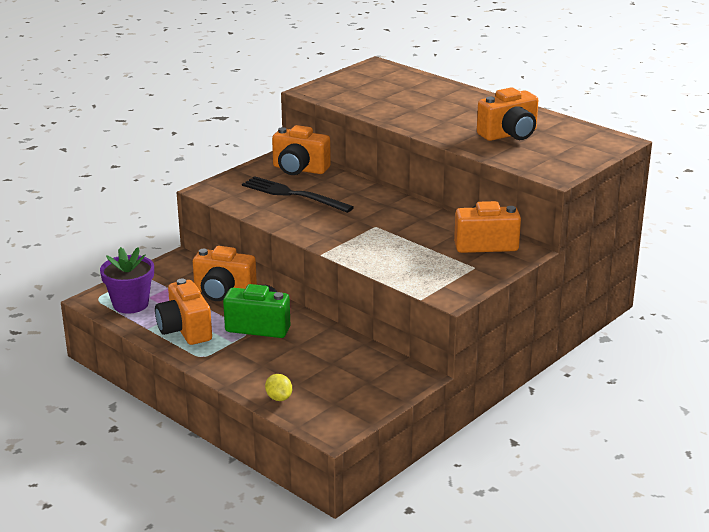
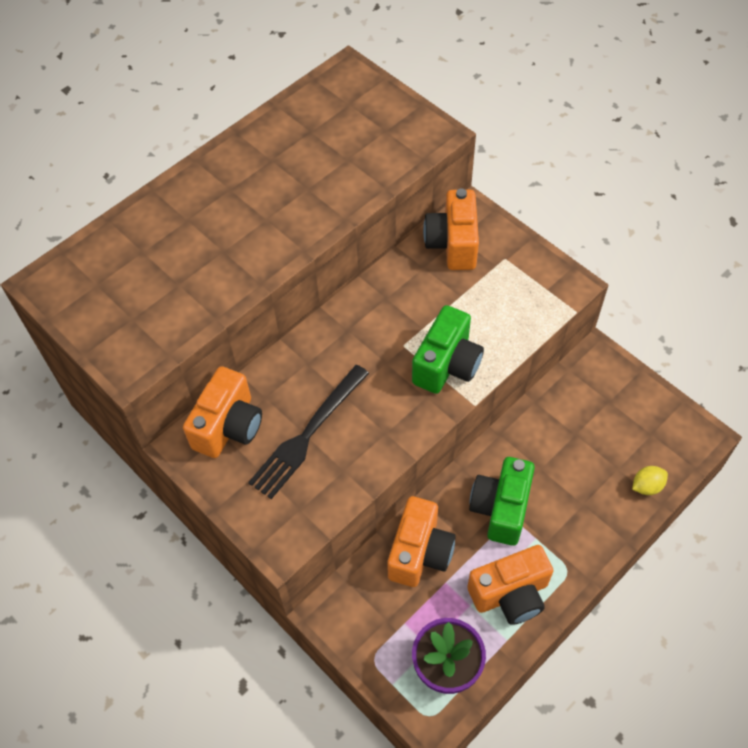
camera: 85 degrees left, 30 degrees up
orange camera [477,87,538,141] -> none
none -> green camera [412,305,484,394]

